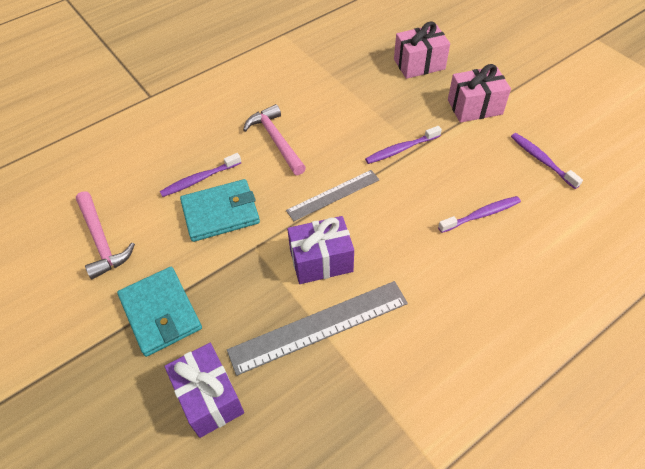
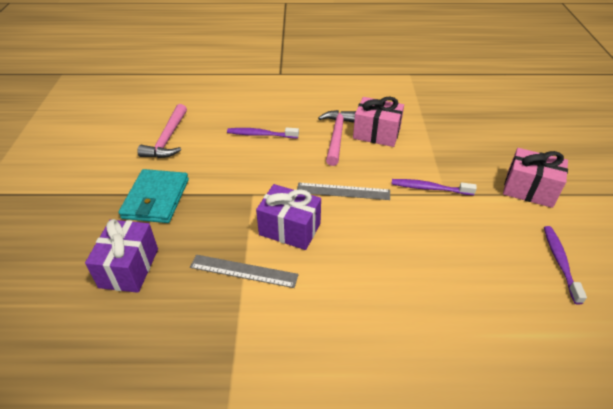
camera: 35 degrees right, 10 degrees down
turquoise wallet [180,179,260,242] -> none
grey ruler [227,281,408,376] -> grey ruler [190,255,299,288], size x0.63
pink gift [394,21,450,79] -> pink gift moved to [353,97,404,147]
purple toothbrush [438,196,521,233] -> none

